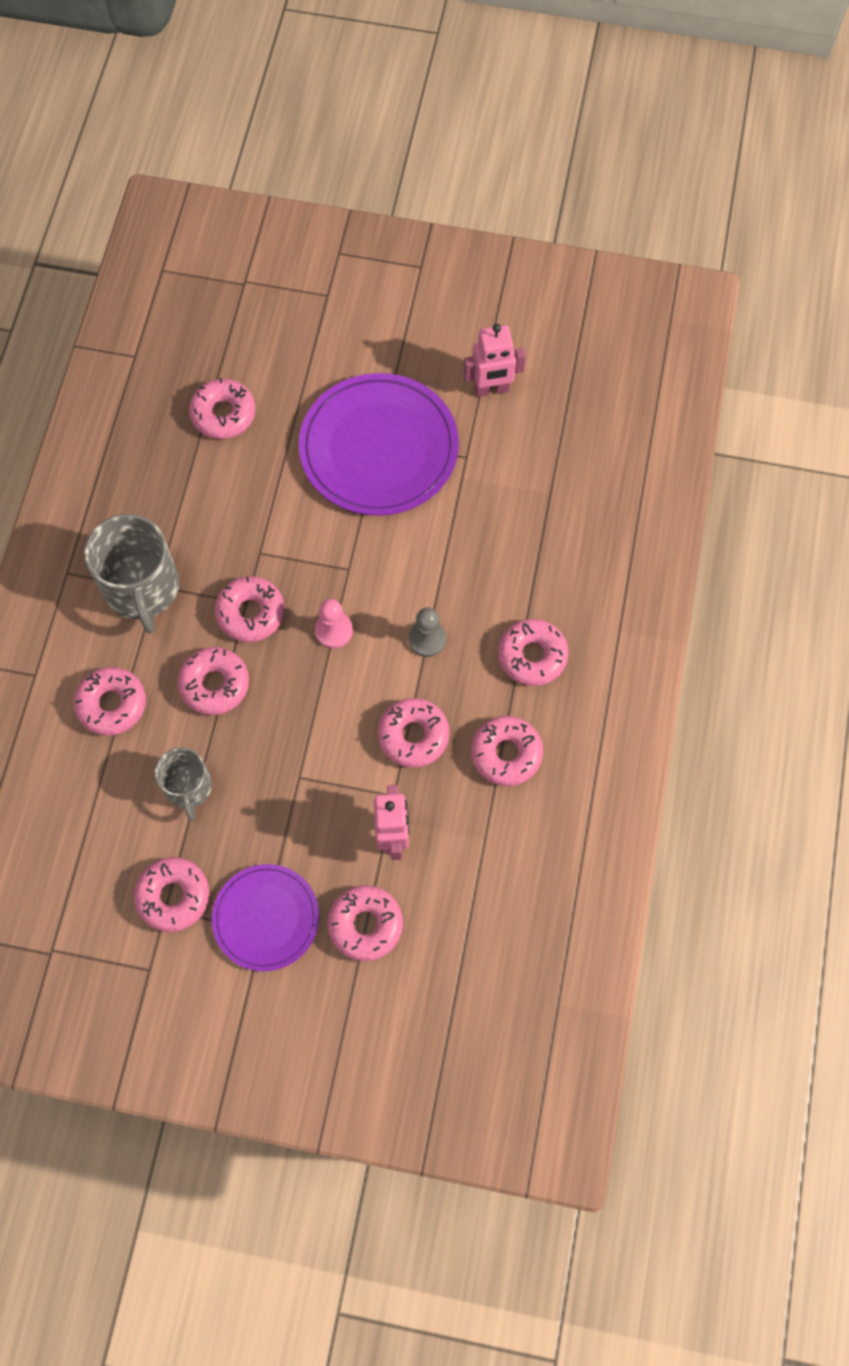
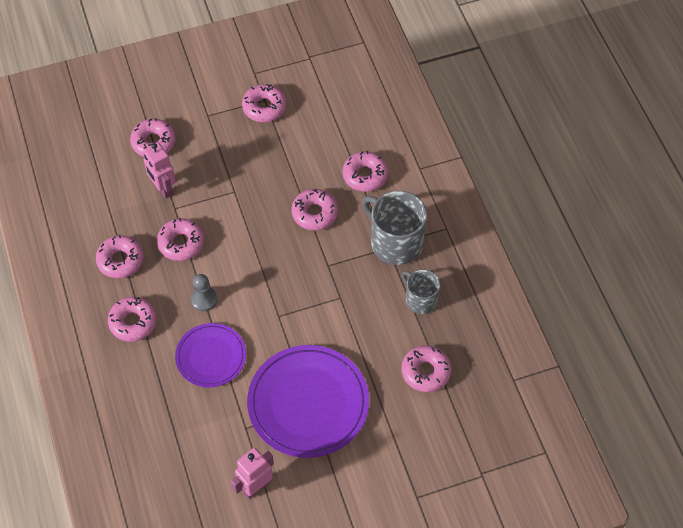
camera: 150 degrees right, 10 degrees down
grey mug [155,747,212,821] -> grey mug moved to [402,270,440,314]
purple plate [212,864,319,971] -> purple plate moved to [175,323,246,387]
pink donut [215,576,284,642] -> none
pink pawn [315,599,353,649] -> none

